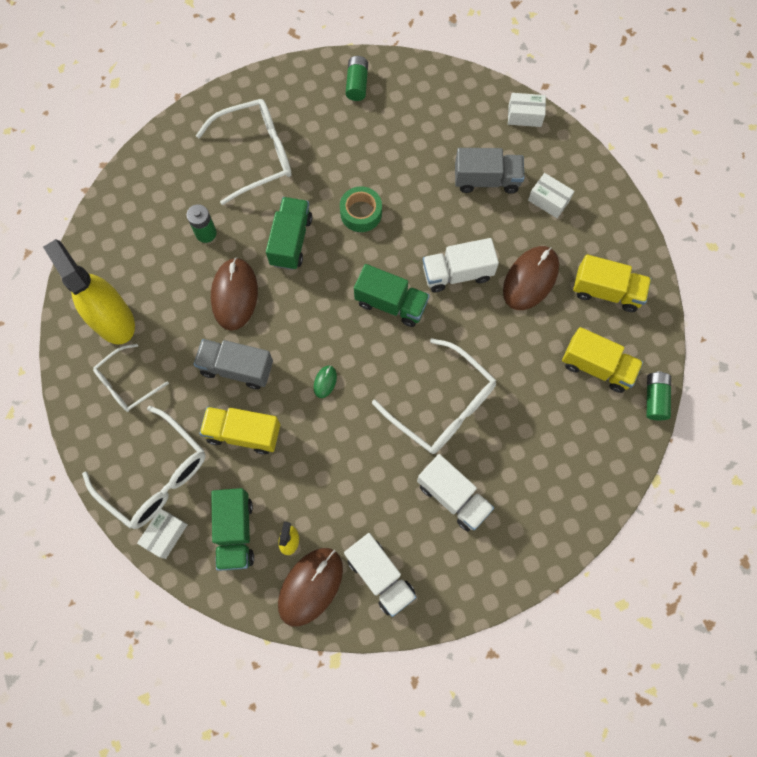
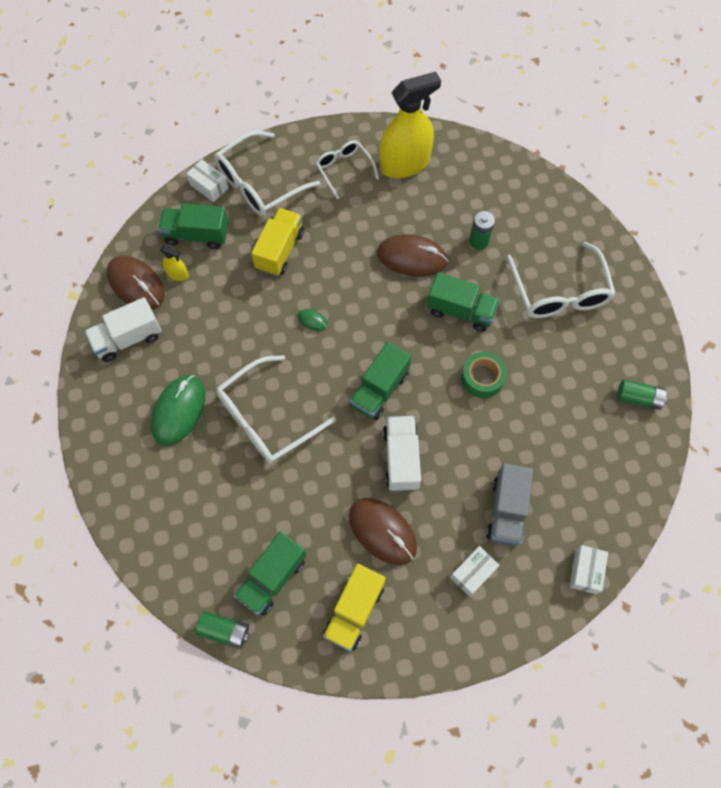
camera: 100 degrees right, 5 degrees down
grey truck [194,339,273,389] -> none
white truck [417,454,494,531] -> green mouse [151,375,205,446]
yellow truck [562,327,643,393] -> green truck [234,531,306,615]

